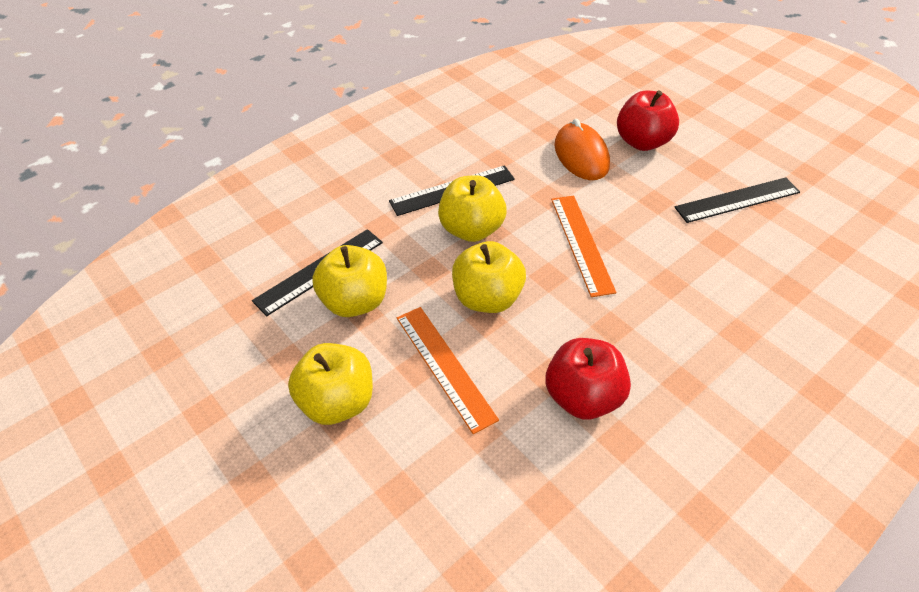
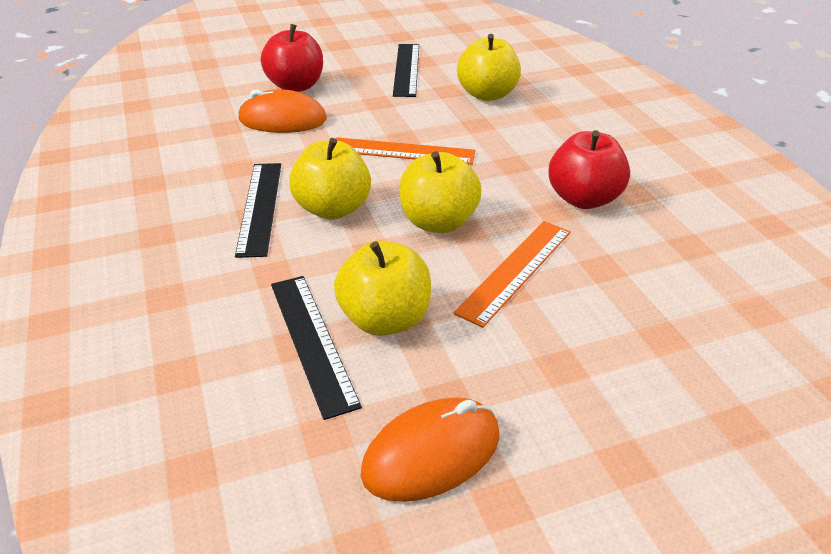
camera: 70 degrees left, 10 degrees down
yellow apple [288,343,373,425] -> yellow apple moved to [457,34,521,101]
orange ruler [397,307,499,434] -> orange ruler turned 45 degrees counterclockwise [453,221,571,328]
none -> orange mouse [361,397,499,502]

